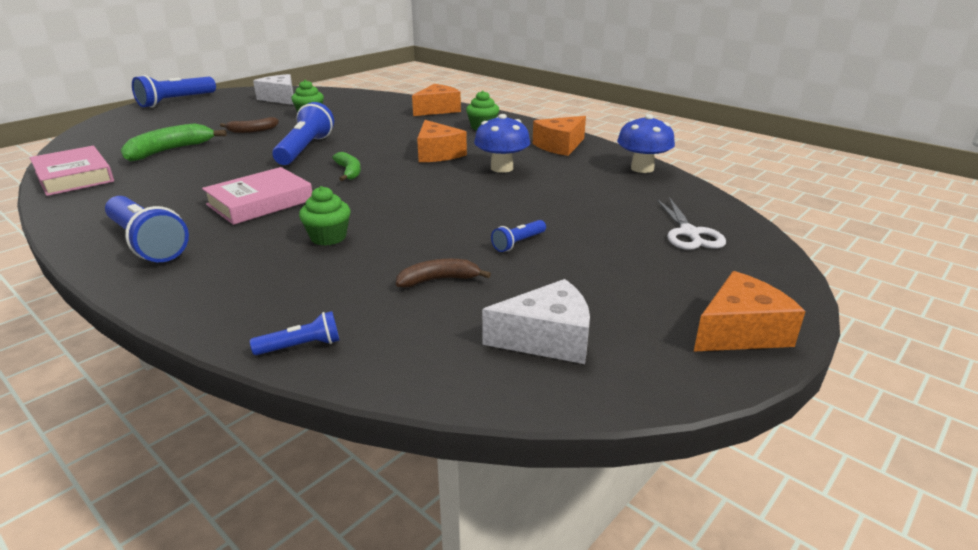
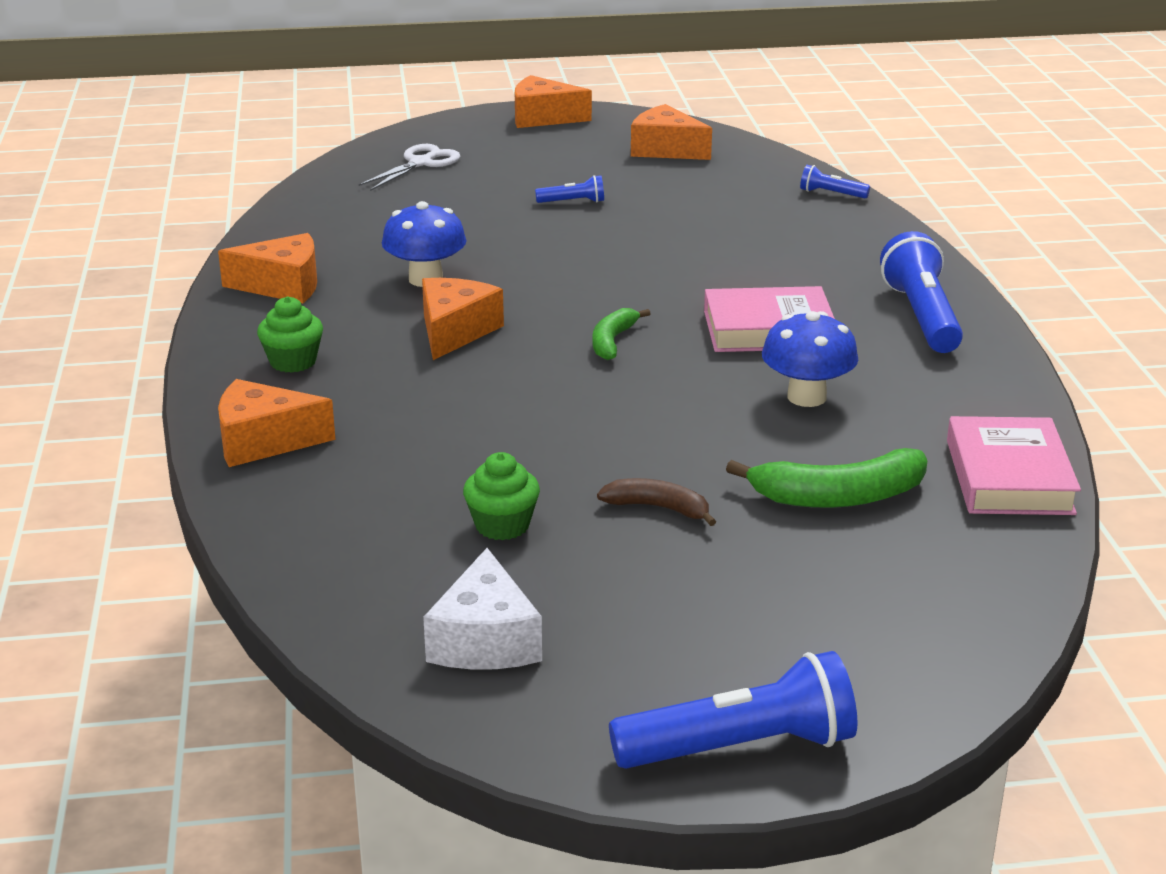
camera: 140 degrees left, 0 degrees up
blue flashlight [272,102,334,165] -> none
green cupcake [299,186,351,246] -> none
brown banana [396,259,491,288] -> none
white cheese [482,279,590,364] -> orange cheese [631,104,712,160]
blue mushroom [617,114,675,173] -> blue mushroom moved to [762,311,858,407]

